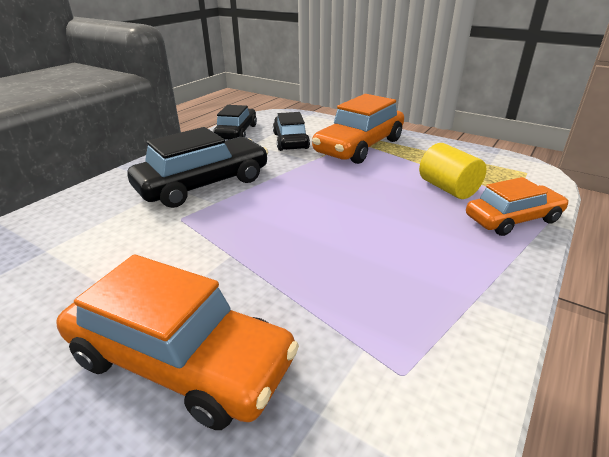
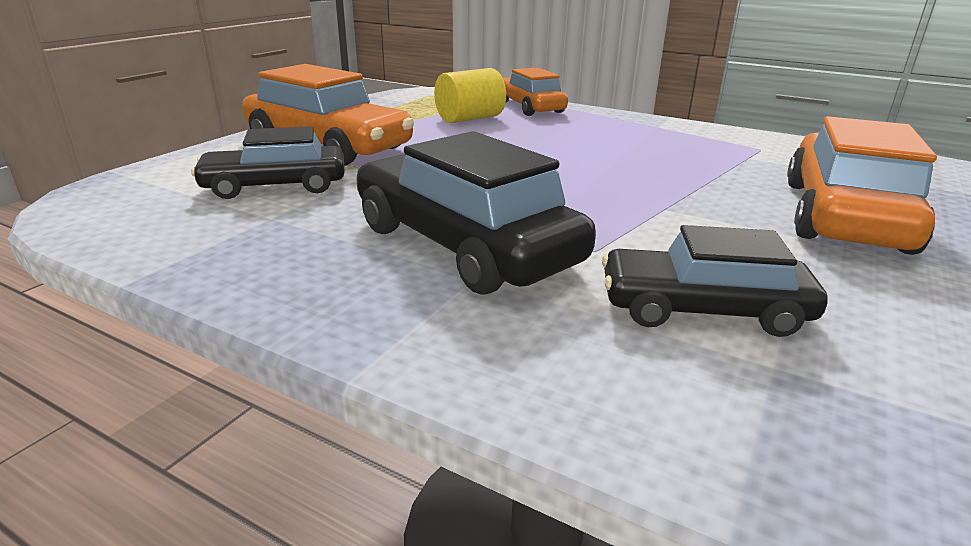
camera: 95 degrees left, 5 degrees down
black car [213,105,257,140] -> black car moved to [602,225,828,337]

